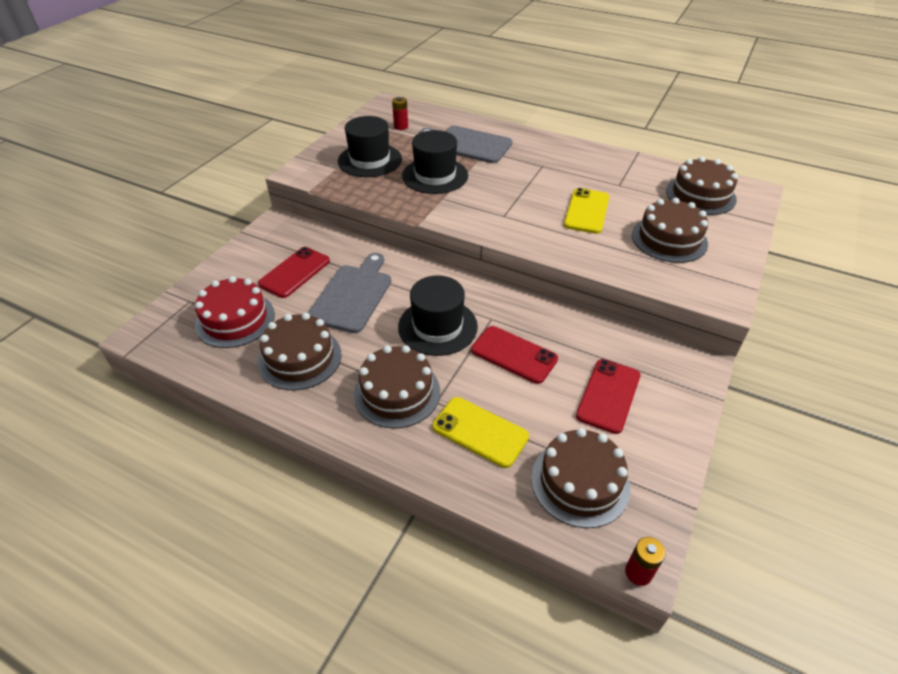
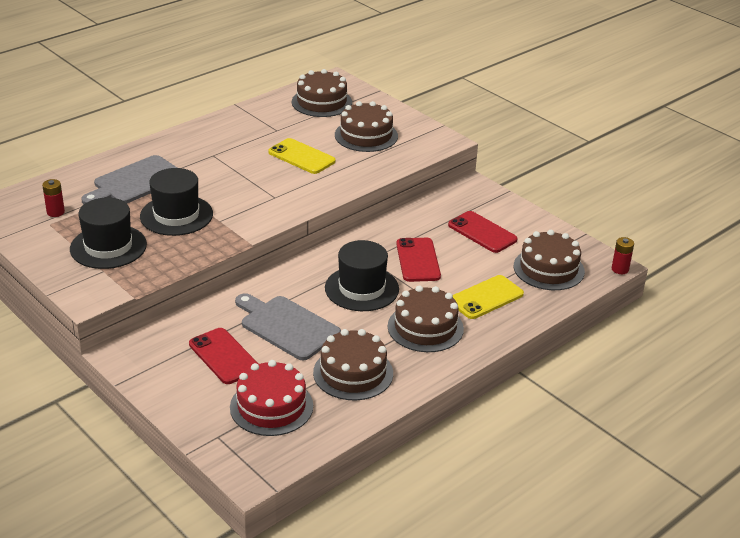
camera: 70 degrees left, 10 degrees down
red phone [471,326,558,384] -> red phone turned 60 degrees counterclockwise [396,238,441,282]

